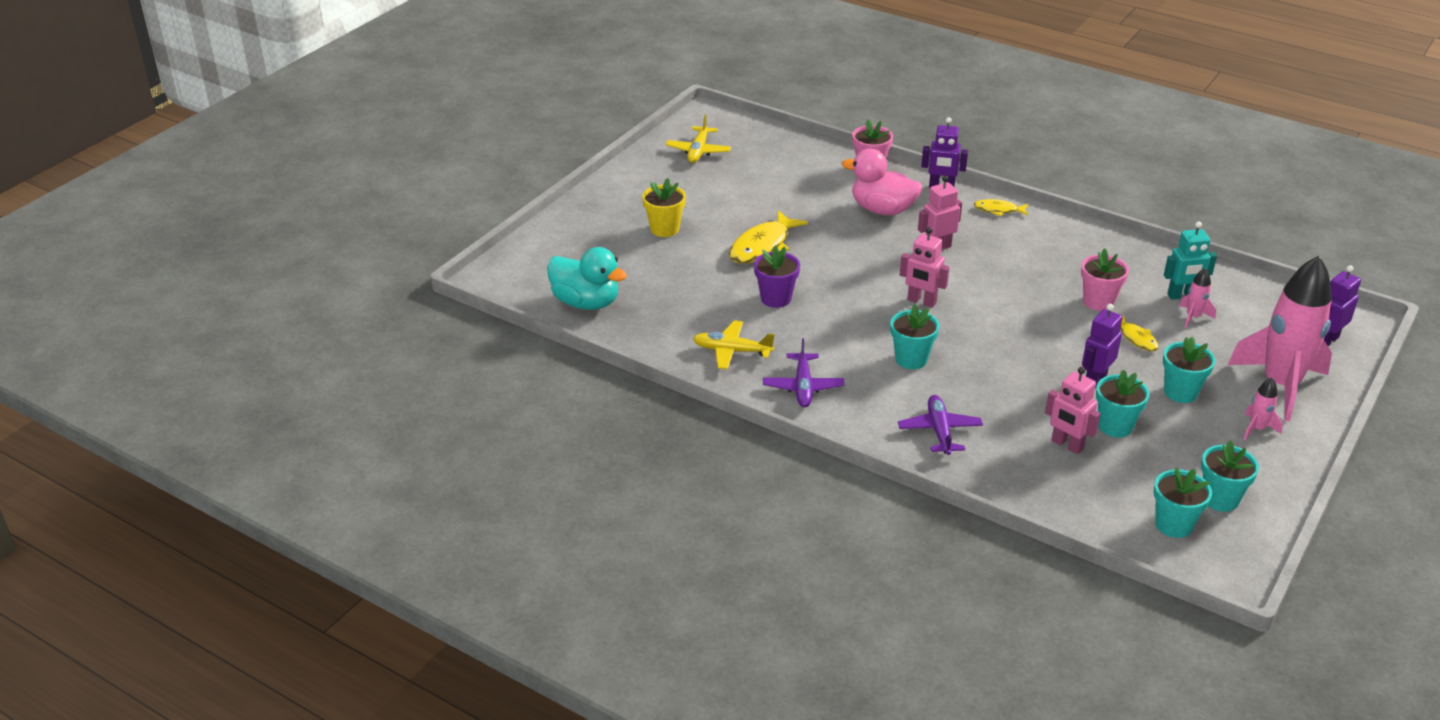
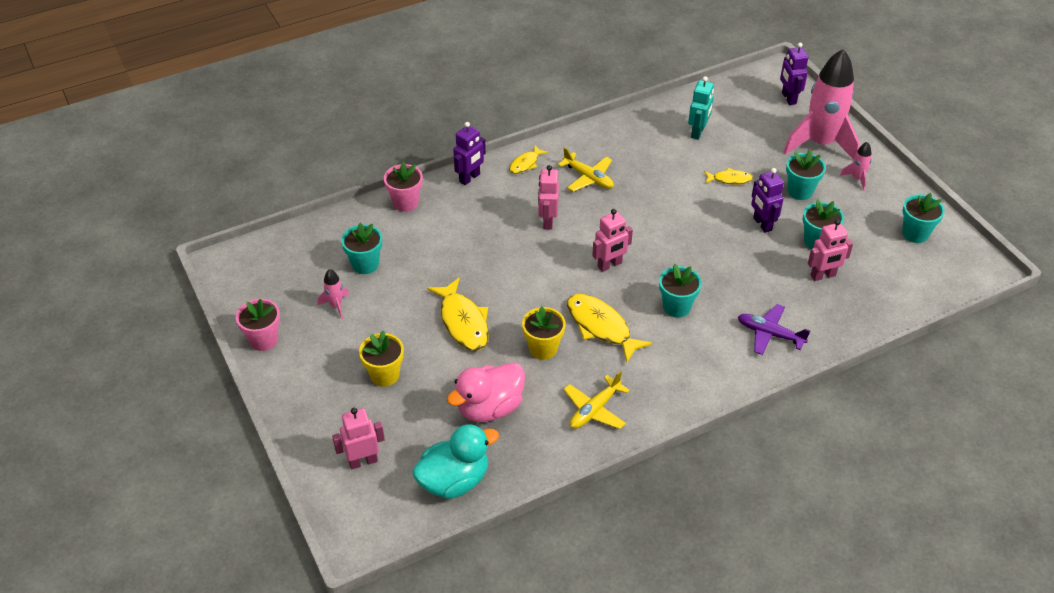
camera: 60 degrees left, 10 degrees up
yellow plane [666,114,731,163] -> yellow plane moved to [558,147,614,192]
purple flower pot [754,246,800,308] -> yellow flower pot [522,306,566,360]
purple plane [763,339,845,407] -> none
pink duck [842,149,922,215] -> pink duck moved to [447,362,525,422]
pink flower pot [1081,248,1129,311] -> pink flower pot moved to [236,299,280,351]
turquoise flower pot [1154,468,1212,538] -> turquoise flower pot moved to [341,223,382,274]
pink rocket [1179,268,1216,328] -> pink rocket moved to [317,269,349,319]
none -> pink robot [332,408,385,469]
none -> yellow fish [567,294,652,362]

